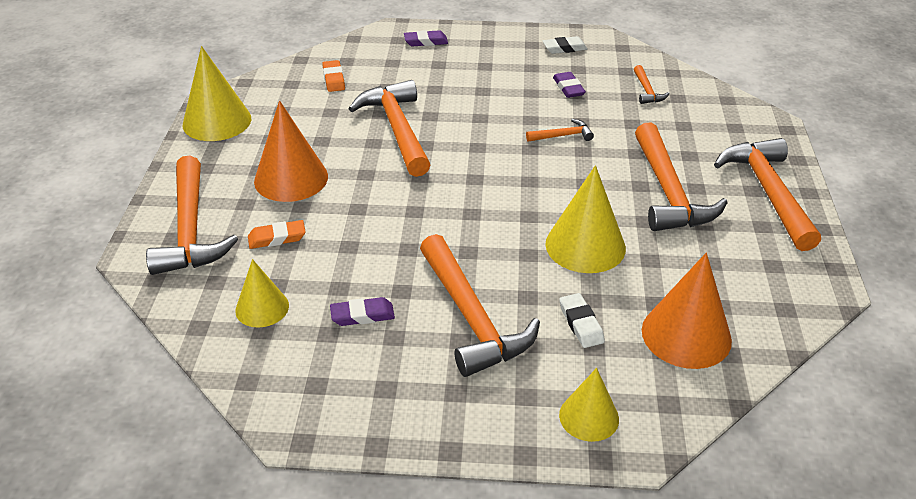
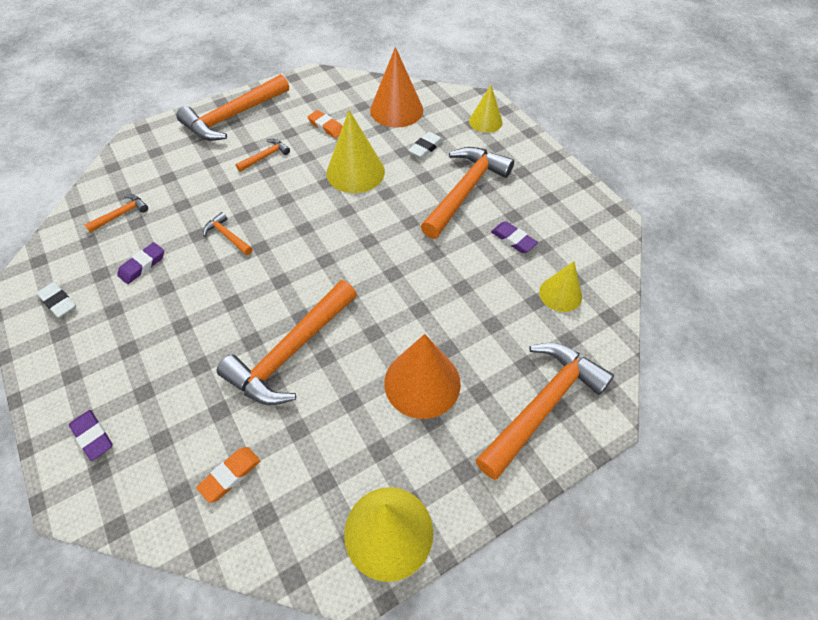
camera: 125 degrees left, 15 degrees up
orange eraser [248,220,306,249] -> orange eraser moved to [308,110,343,138]
orange hammer [635,122,728,231] -> orange hammer [236,139,290,172], size x0.45

